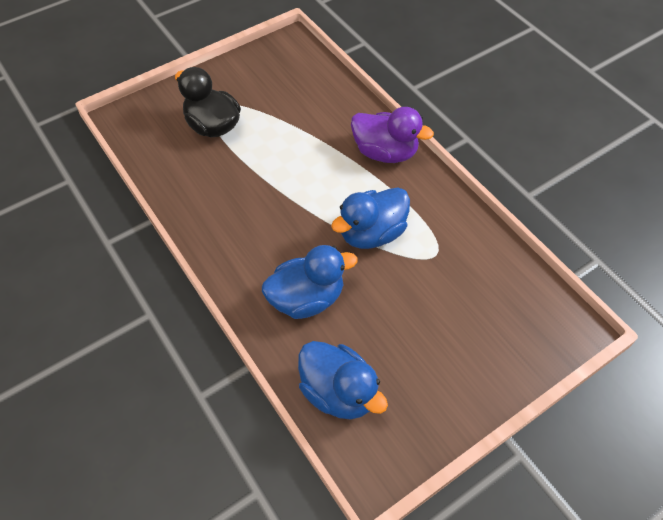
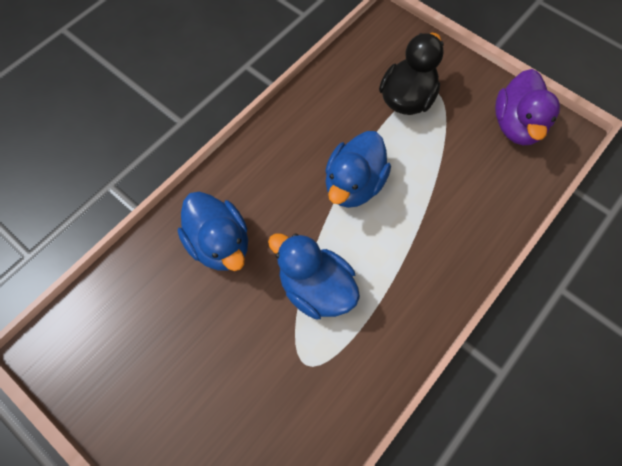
camera: 75 degrees right, 10 degrees up
blue duck [298,341,388,420] -> blue duck moved to [325,131,391,208]
purple duck [351,107,434,163] -> purple duck moved to [495,69,560,145]

